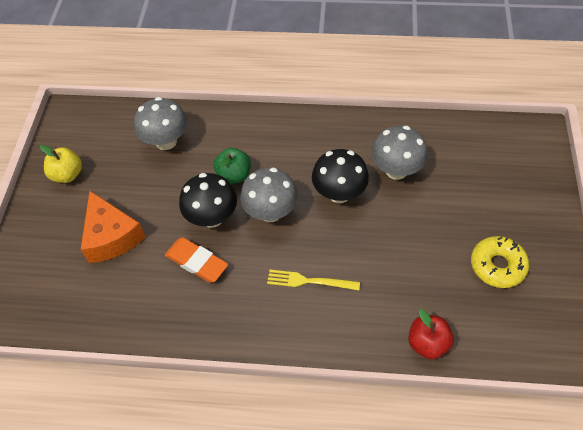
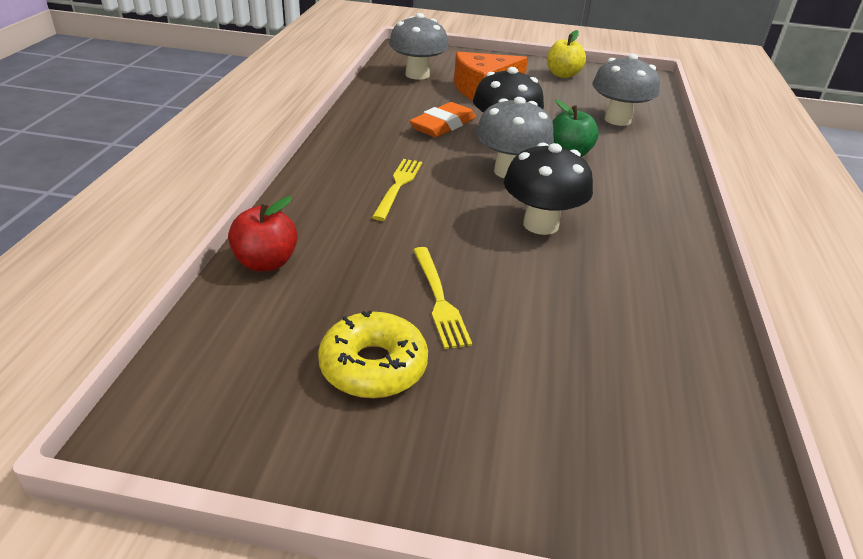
camera: 90 degrees right, 20 degrees down
grey mushroom [371,126,428,180] -> grey mushroom moved to [389,13,449,80]
none -> yellow fork [413,247,472,349]

